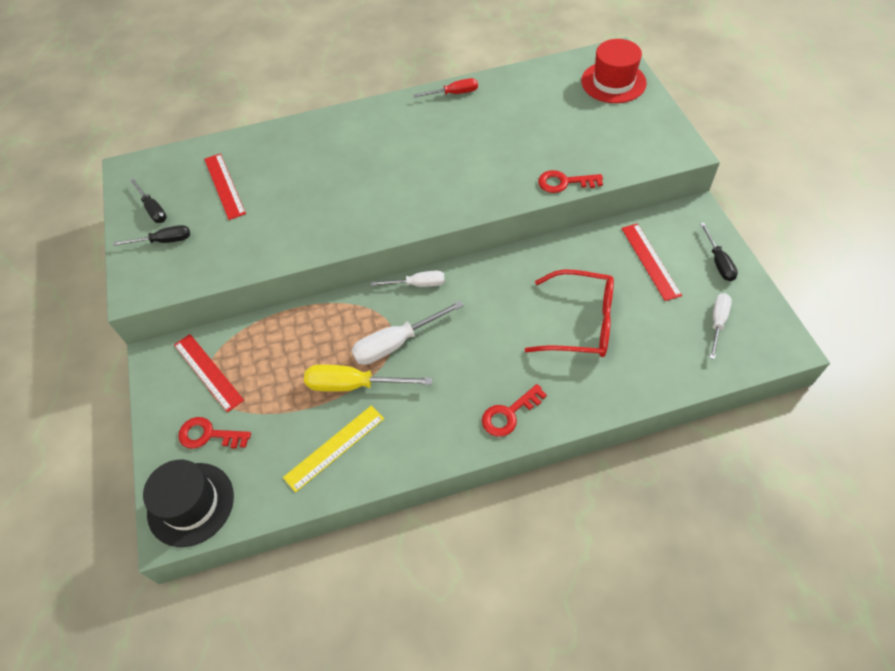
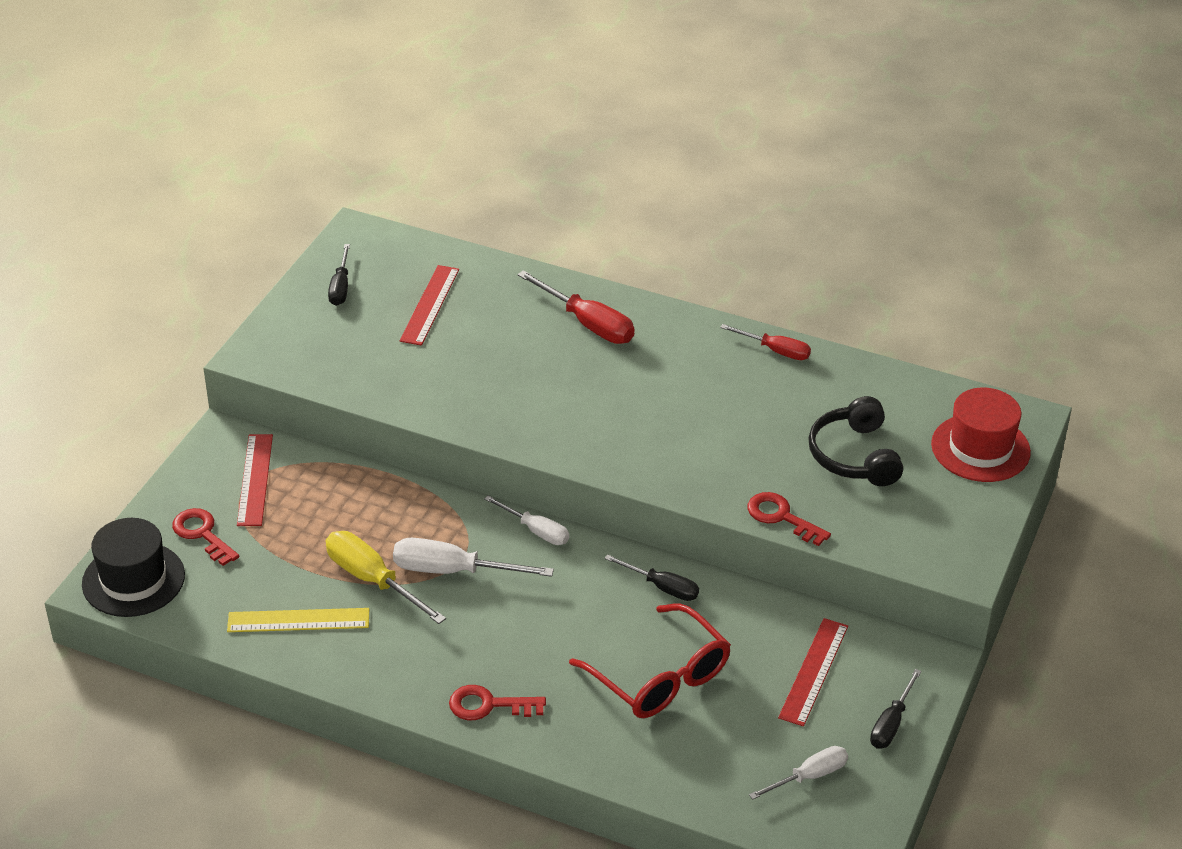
camera: 35 degrees right, 15 degrees down
black screwdriver [113,225,190,246] -> black screwdriver moved to [604,554,699,601]
none -> red screwdriver [517,270,635,344]
none -> black headphones [808,396,903,486]

